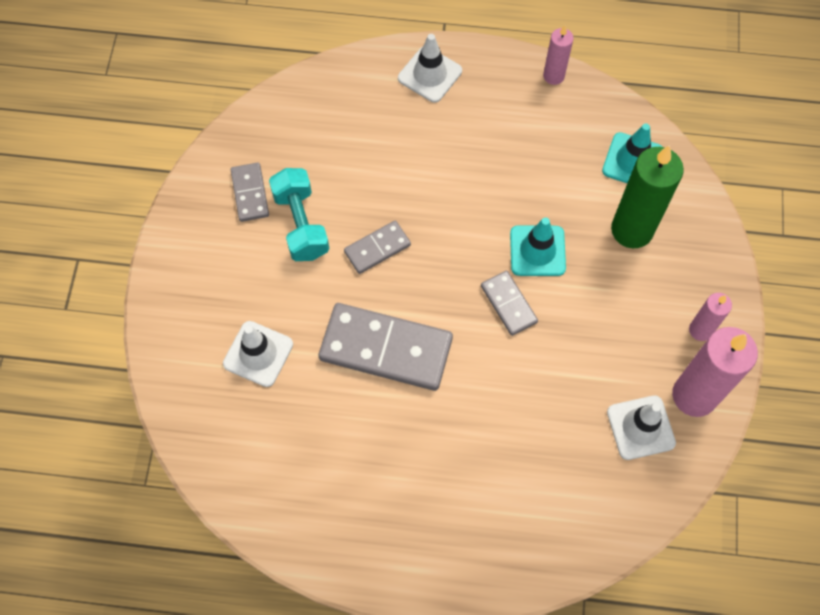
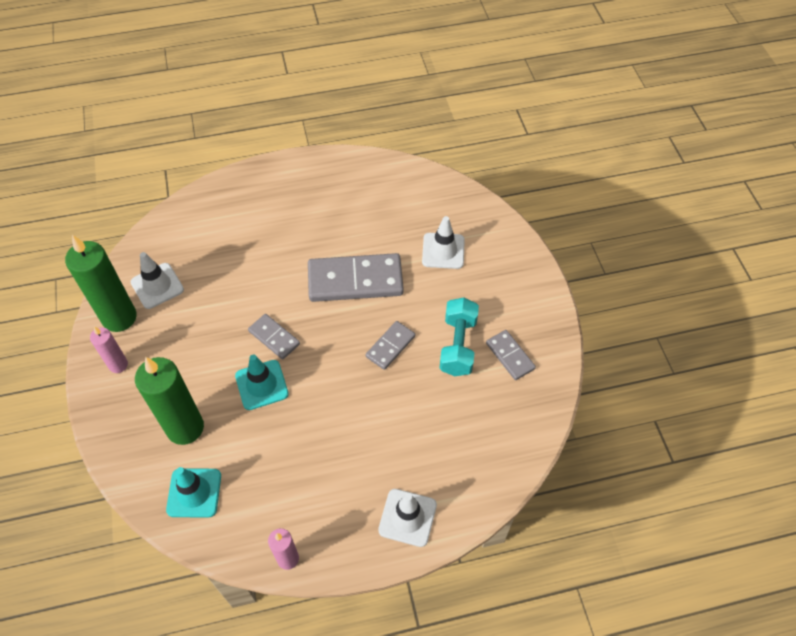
camera: 160 degrees right, 10 degrees down
turquoise dumbbell [269,168,329,261] -> turquoise dumbbell turned 45 degrees clockwise [440,297,479,376]
pink candle [672,327,758,417] -> green candle [65,235,137,332]

